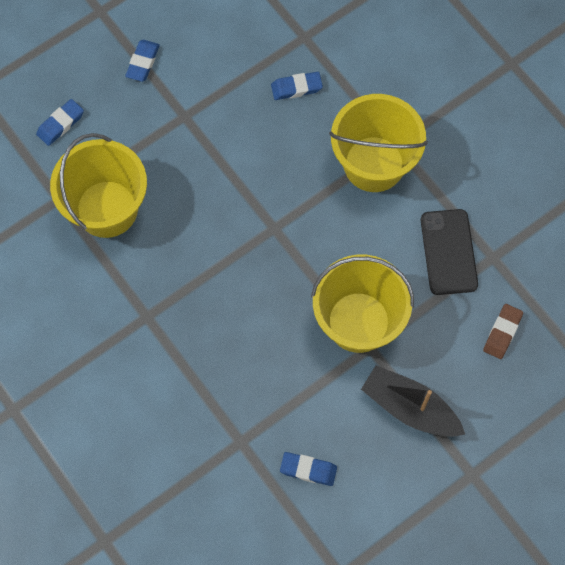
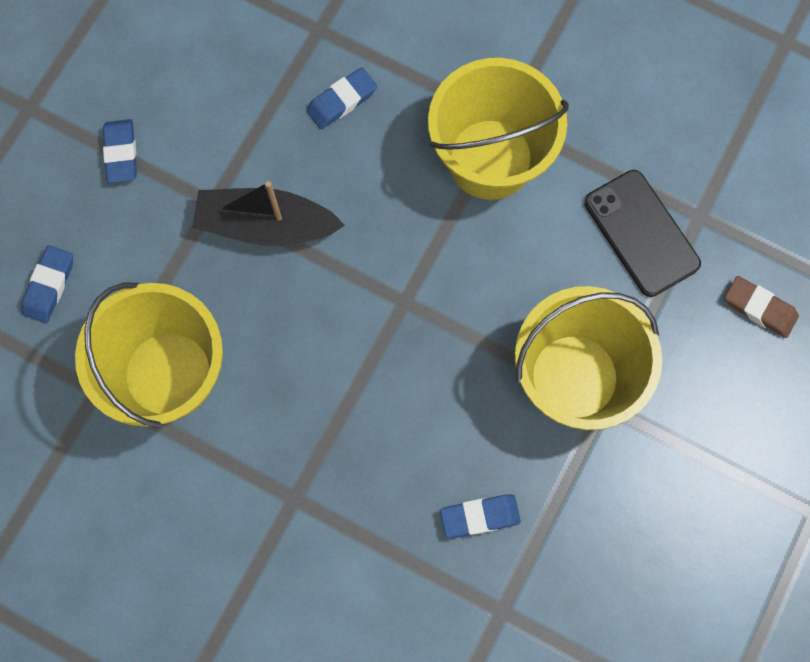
camera: 25 degrees left, 5 degrees up
blue eraser [280,452,337,486] -> blue eraser moved to [440,494,521,538]
black boat [361,365,465,437] -> black boat moved to [192,181,345,246]
brown eraser [483,304,523,359] -> brown eraser turned 60 degrees counterclockwise [725,276,799,338]

